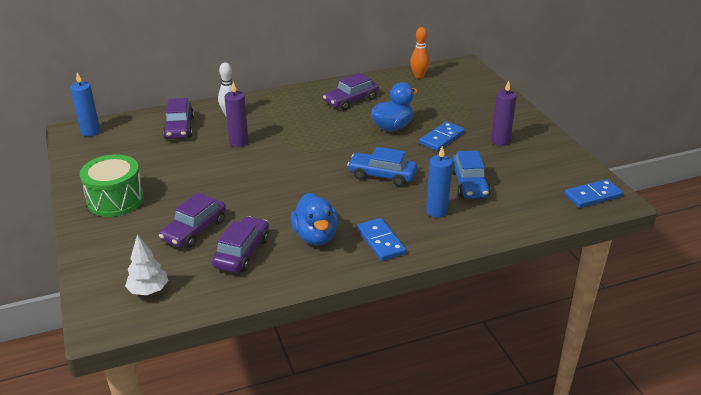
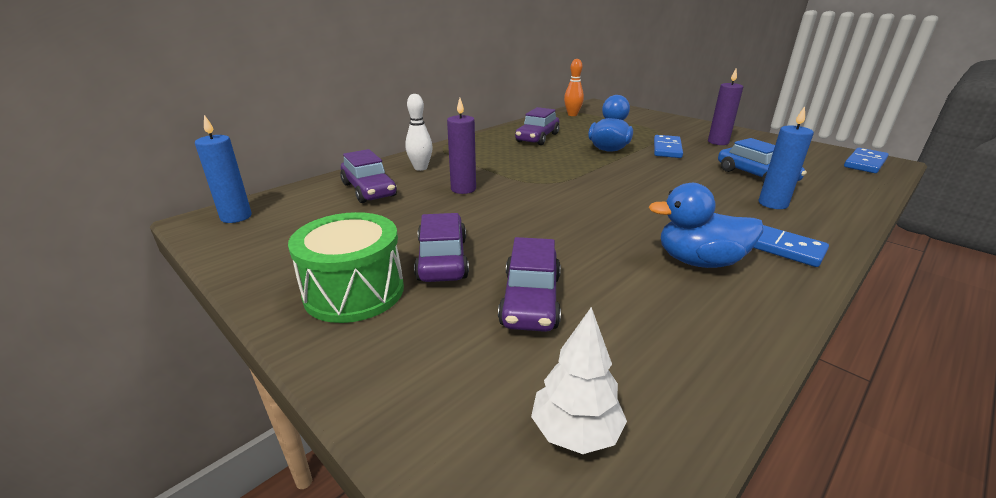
camera: 25 degrees left, 5 degrees down
purple car [212,216,269,273] -> purple car moved to [414,213,469,282]
blue duck [291,193,338,245] -> blue duck turned 135 degrees clockwise [649,183,763,268]
blue car [347,147,417,186] -> none

